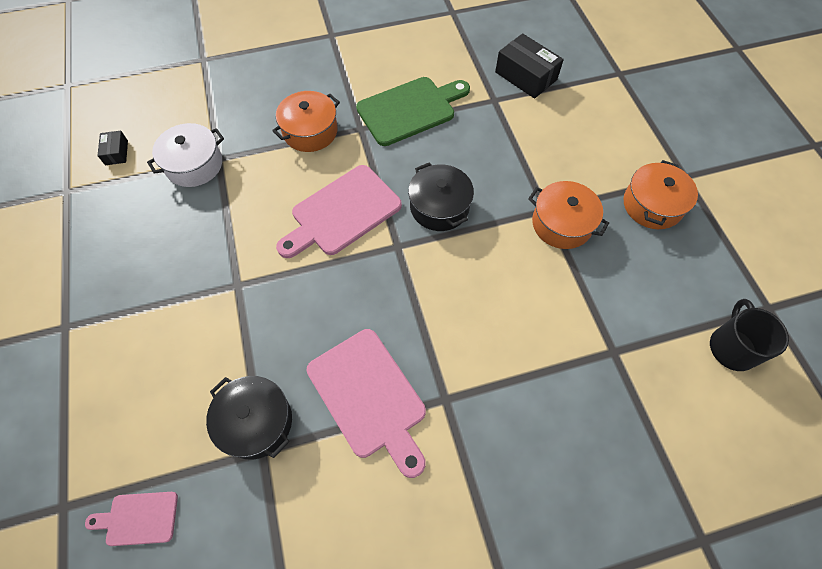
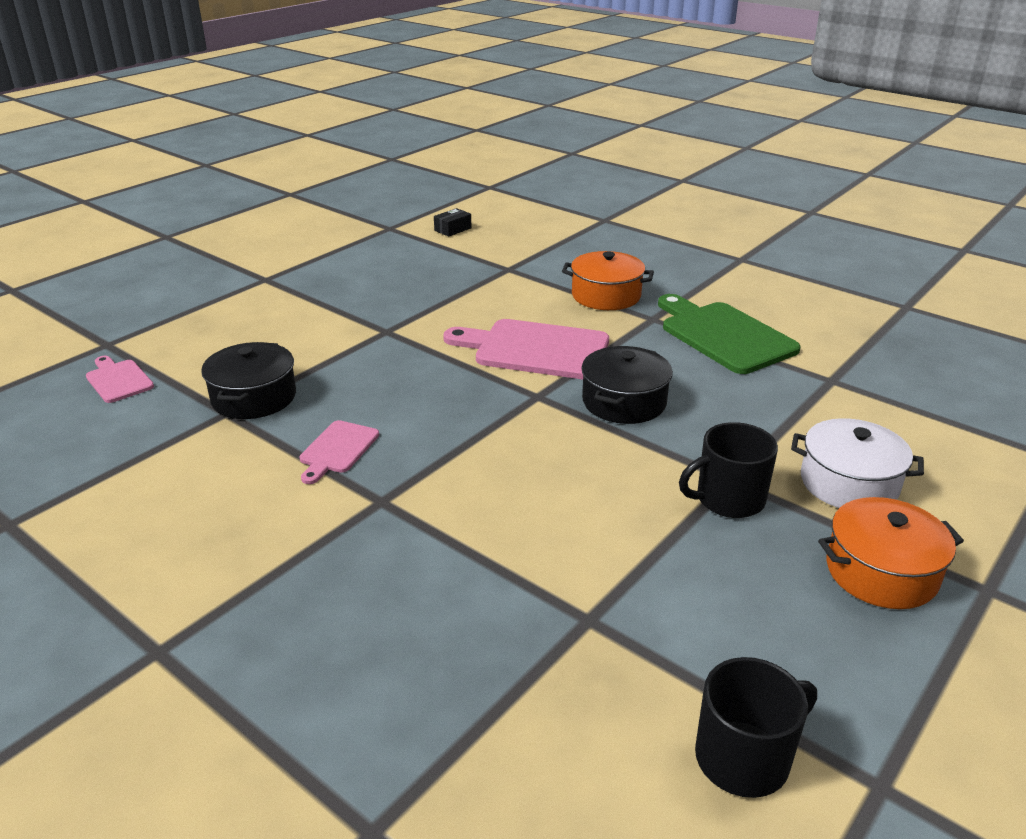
camera: 55 degrees right, 30 degrees down
white pot [147,123,224,187] -> white pot moved to [791,418,924,508]
pink cutting board [307,329,426,478] -> pink cutting board [300,420,379,484], size x0.52
green cutting board [356,77,470,146] -> green cutting board turned 150 degrees counterclockwise [658,294,801,374]
black box [495,33,564,98] -> none
orange pot [528,181,609,249] -> black mug [679,422,778,518]

